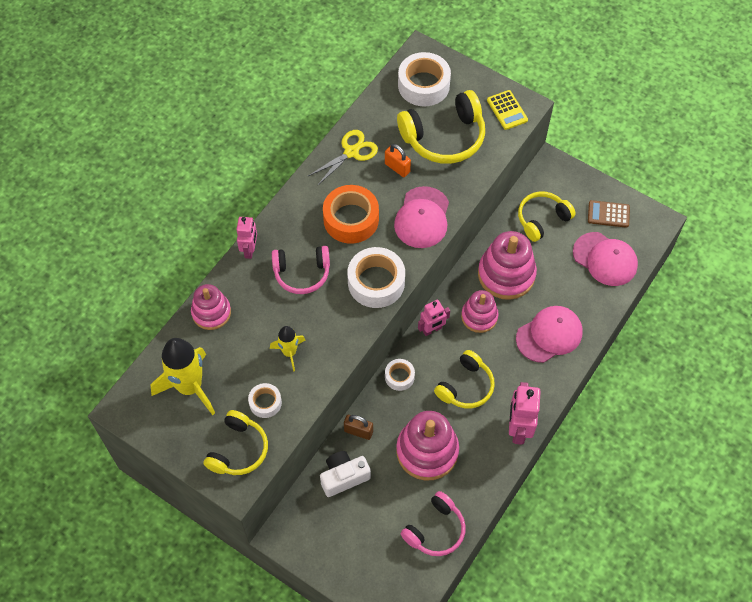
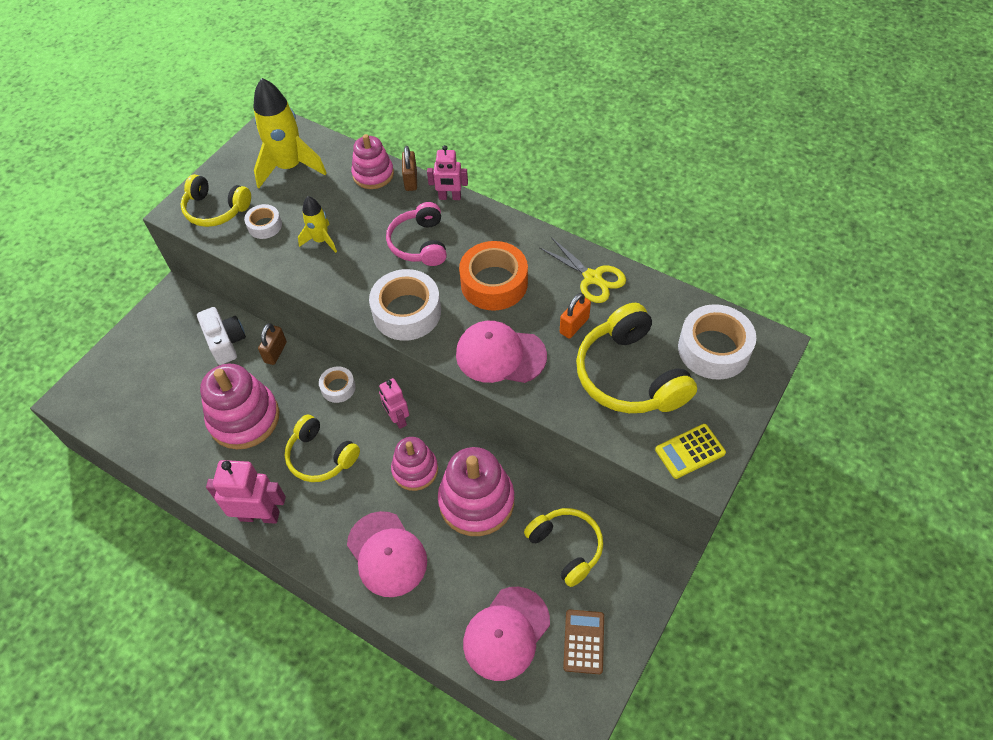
camera: 90 degrees right, 5 degrees down
pink headphones [400,491,466,556] -> none
none -> brown padlock [402,146,417,191]

